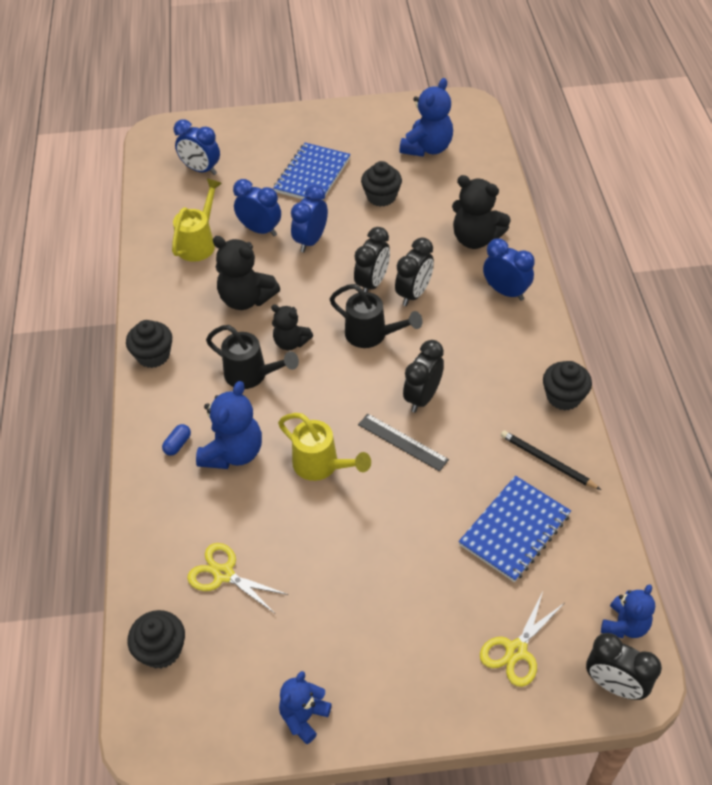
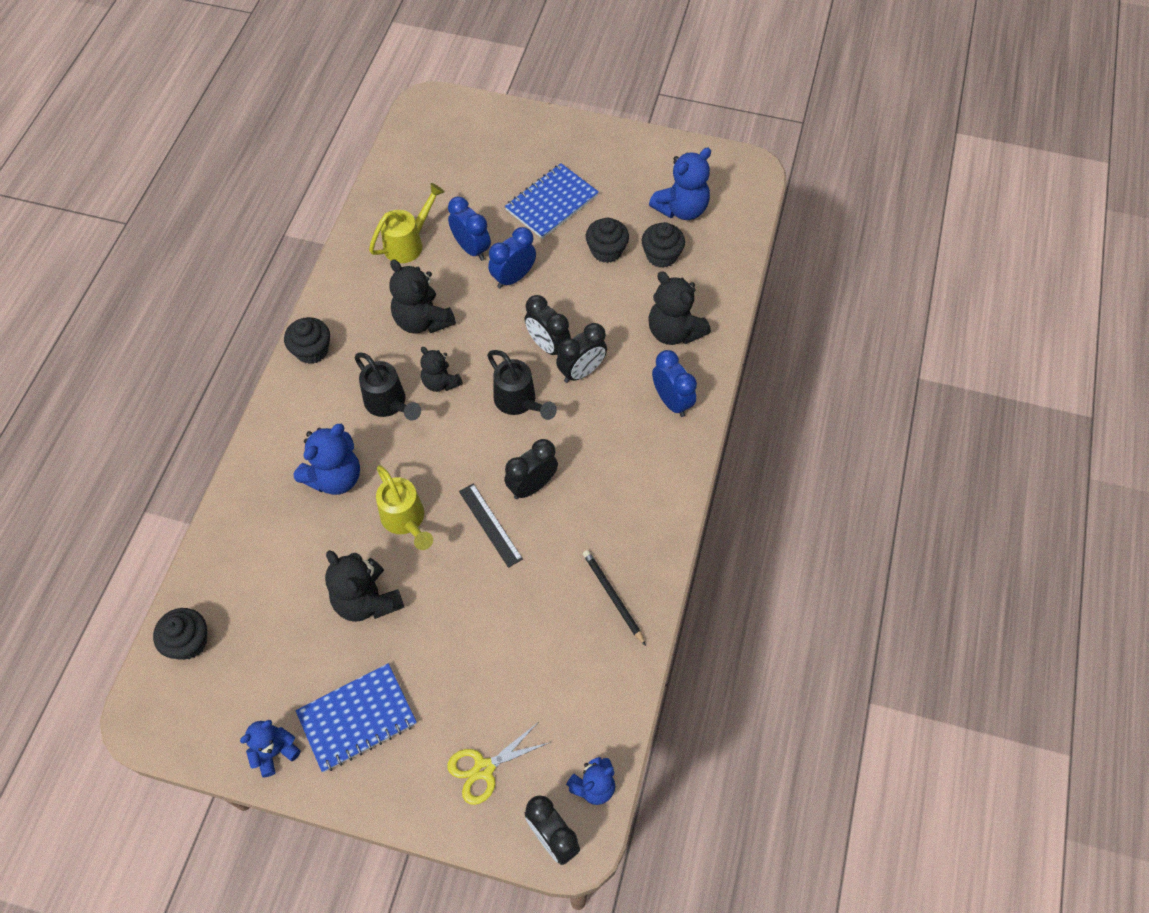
camera: 20 degrees right, 10 degrees up
blue capsule [162,424,191,456] -> none
blue clock [174,119,220,175] -> none
yellow scissors [187,543,288,613] -> none
black clock [354,227,390,292] -> black clock turned 90 degrees clockwise [525,295,571,355]
blue notebook [458,476,571,582] -> blue notebook moved to [295,663,417,772]
black cupcake [543,361,592,411] -> black cupcake moved to [642,222,685,268]
none -> black teddy bear [325,550,405,622]

